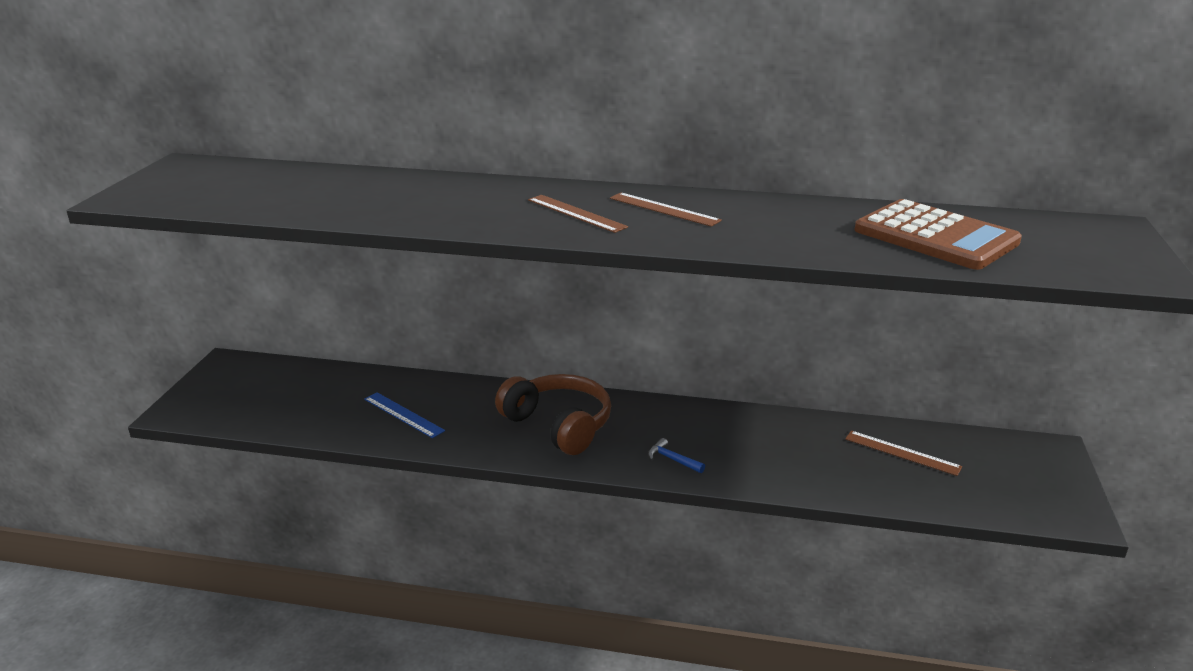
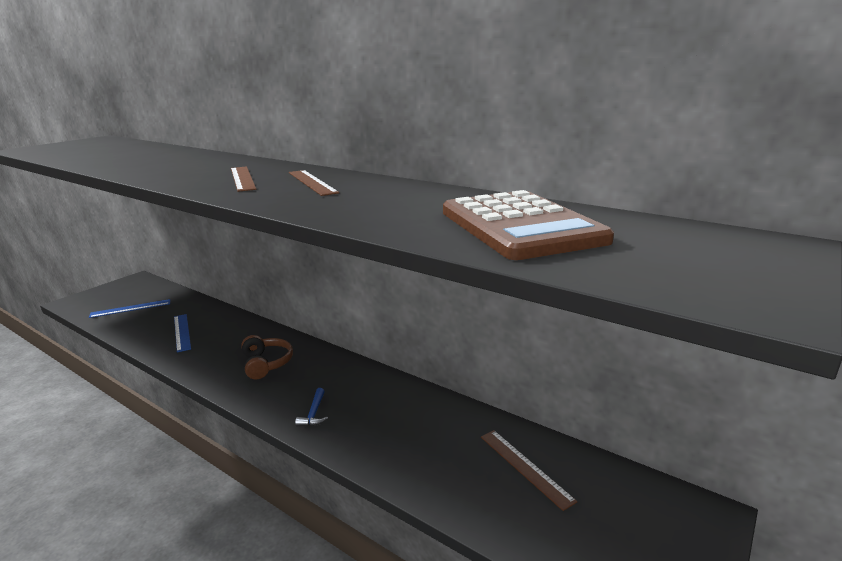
camera: 25 degrees right, 5 degrees down
brown headphones [495,374,611,455] -> brown headphones [241,335,293,380], size x0.62
blue hammer [648,438,705,473] -> blue hammer turned 150 degrees counterclockwise [295,388,328,427]
none -> blue ruler [89,299,170,318]

